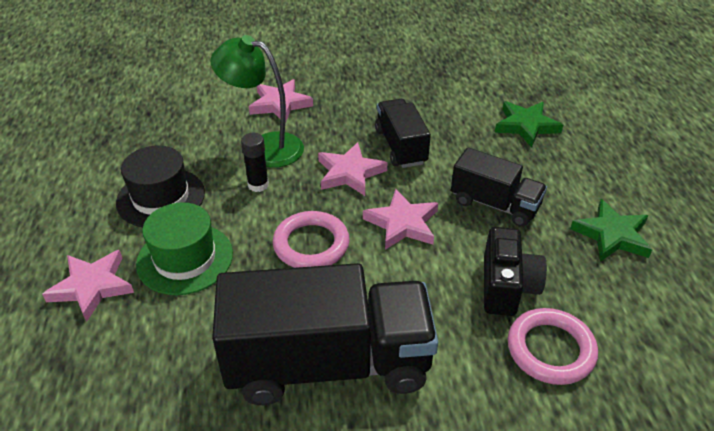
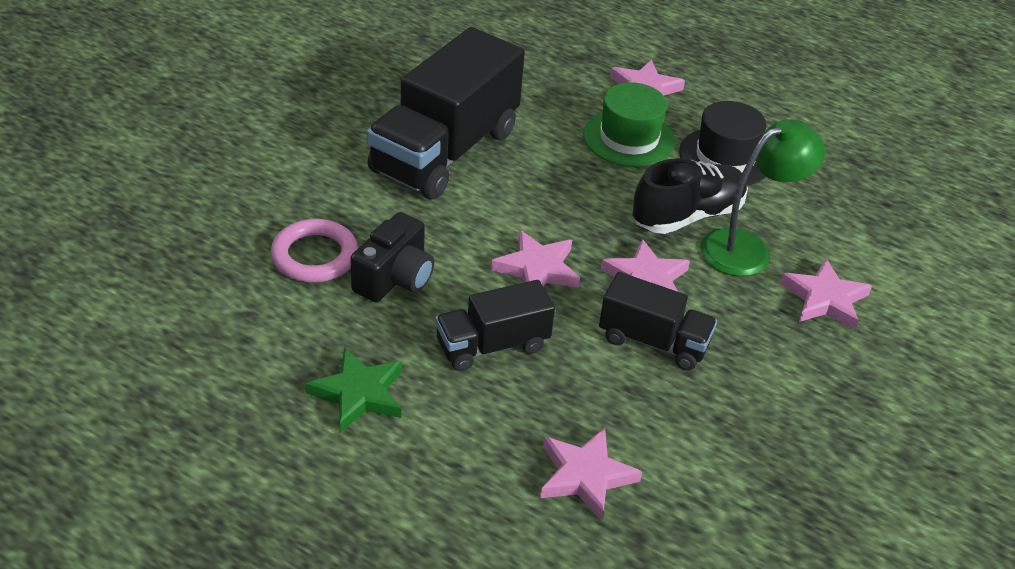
camera: 125 degrees right, 0 degrees up
black glue stick [241,133,269,192] -> black shoe [633,158,748,234]
pink ring [273,211,350,268] -> none
black camera [484,227,547,316] -> black camera turned 105 degrees counterclockwise [350,212,434,302]
green star [495,101,563,148] -> pink star [540,428,642,521]

